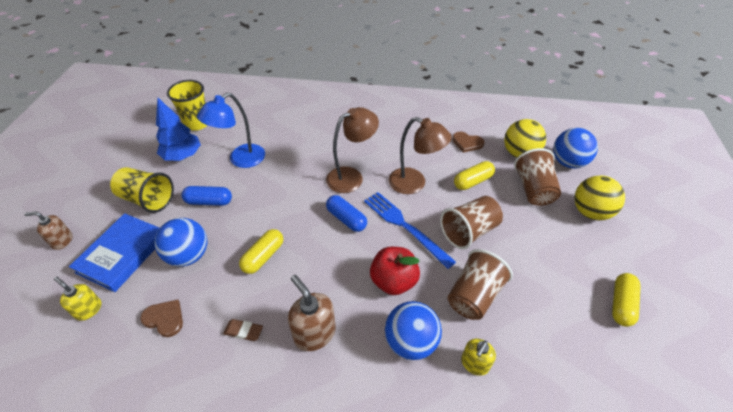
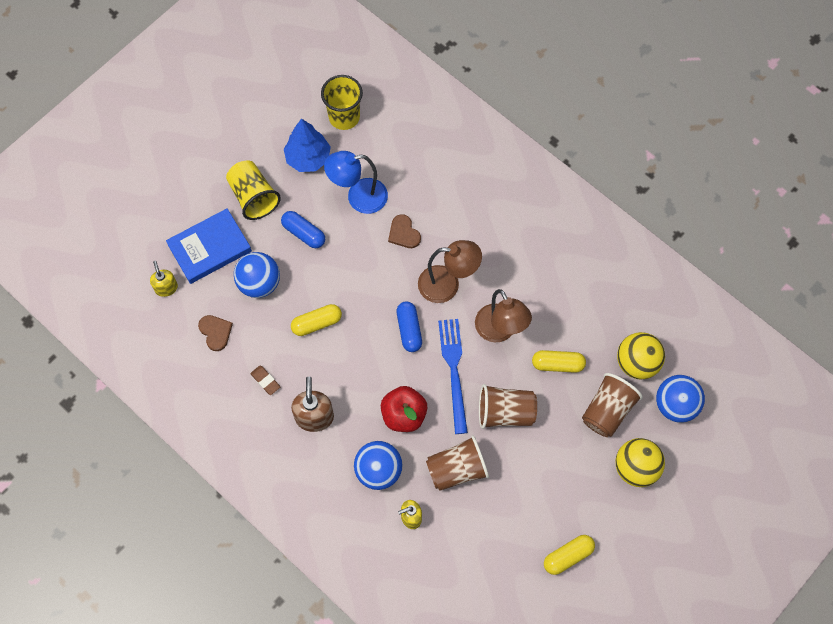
camera: 35 degrees right, 20 degrees up
brown soap dispenser [24,212,73,250] -> none
brown heart [452,132,485,153] -> brown heart moved to [388,214,421,248]

